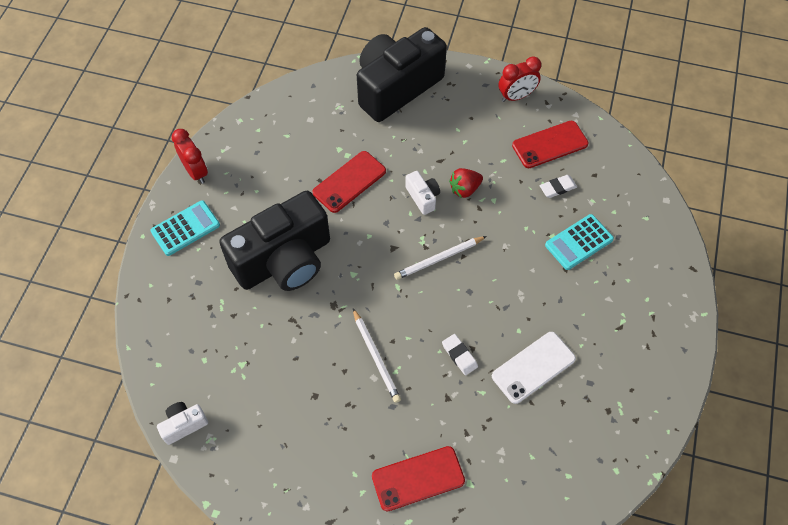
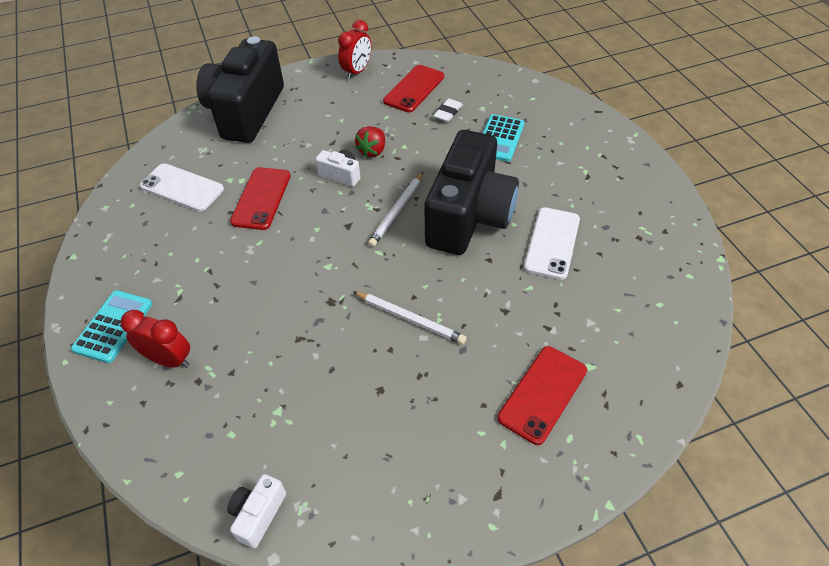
camera: 35 degrees left, 10 degrees down
red clock [172,129,208,184] -> red clock moved to [120,310,190,368]
black camera [219,191,330,291] -> black camera moved to [425,130,519,255]
white eraser [442,334,478,375] -> none
none -> white phone [140,163,224,212]

